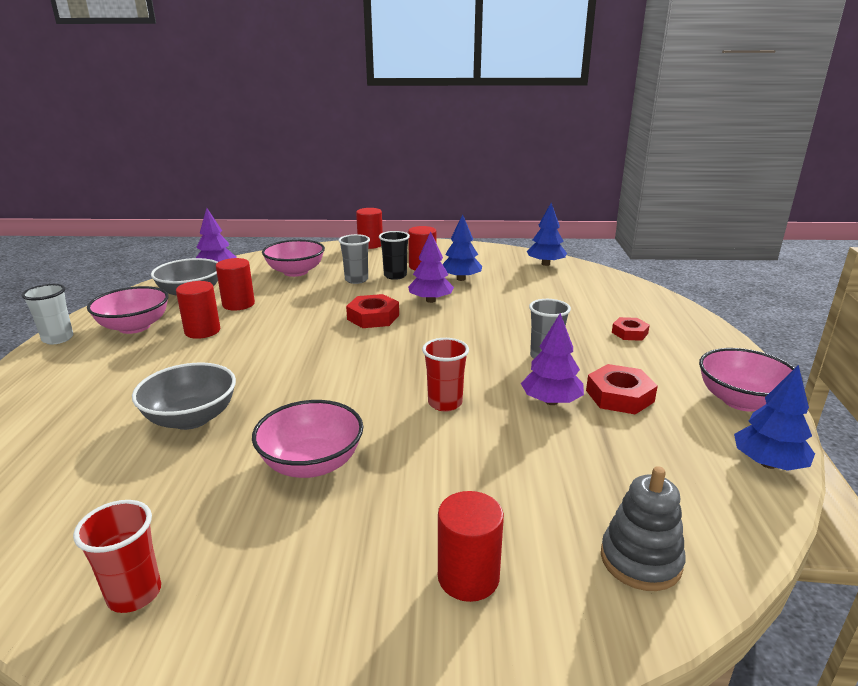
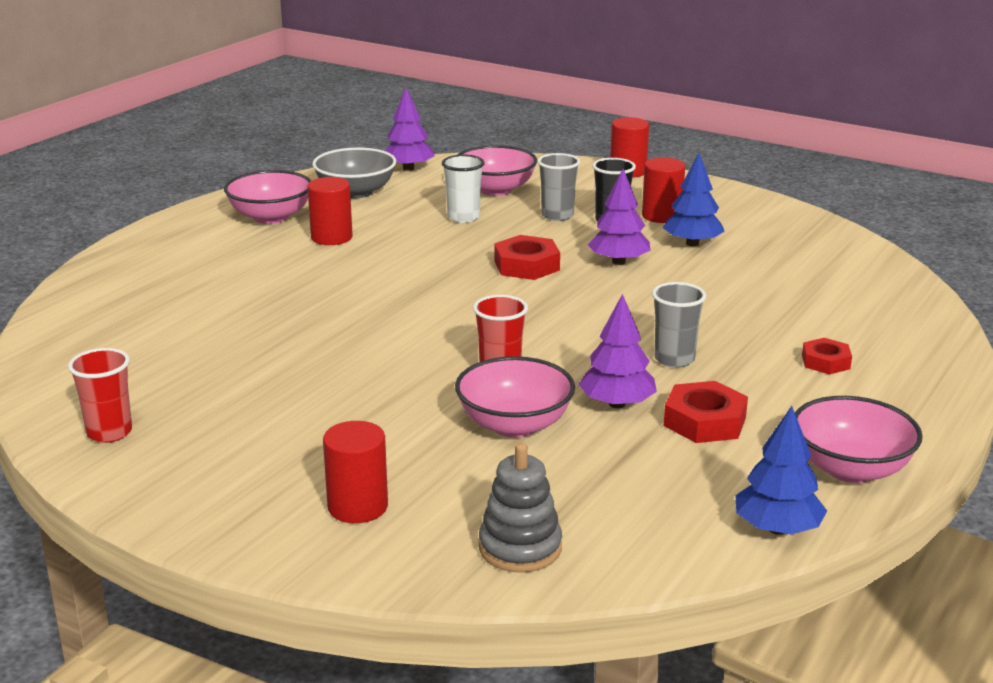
camera: 30 degrees right, 0 degrees up
white cup [22,284,73,345] -> white cup moved to [442,155,485,223]
grey bowl [132,362,236,430] -> none
red cylinder [216,258,255,310] -> none
pink bowl [252,400,364,478] -> pink bowl moved to [455,356,575,438]
blue tree [527,203,567,266] -> none

